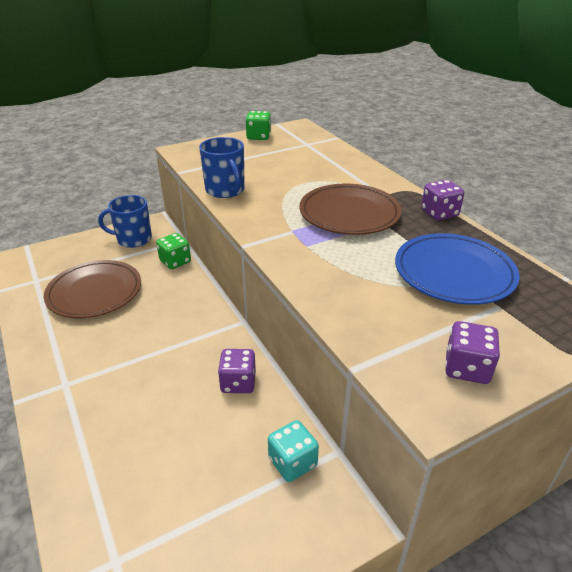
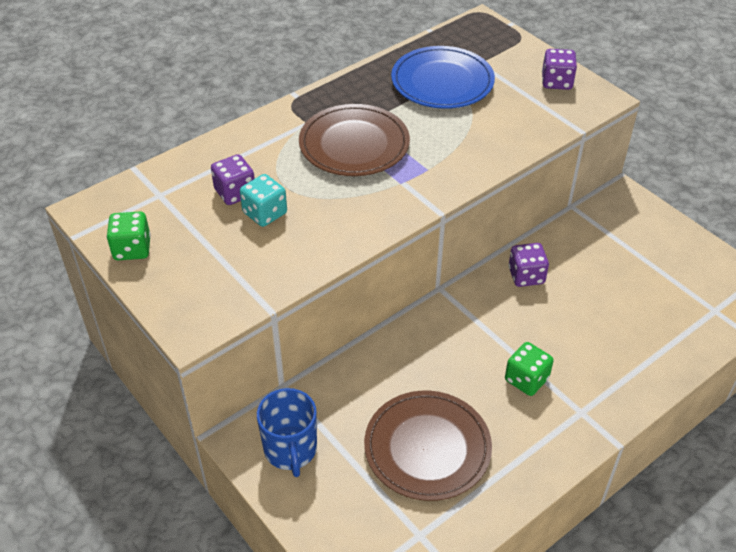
camera: 100 degrees left, 10 degrees up
green dice [156,233,191,269] -> green dice moved to [505,342,554,396]
blue mug [199,137,245,198] -> none
turquoise dice [268,420,319,482] -> turquoise dice moved to [240,174,287,227]
purple dice [421,180,464,220] -> purple dice moved to [211,154,255,205]

